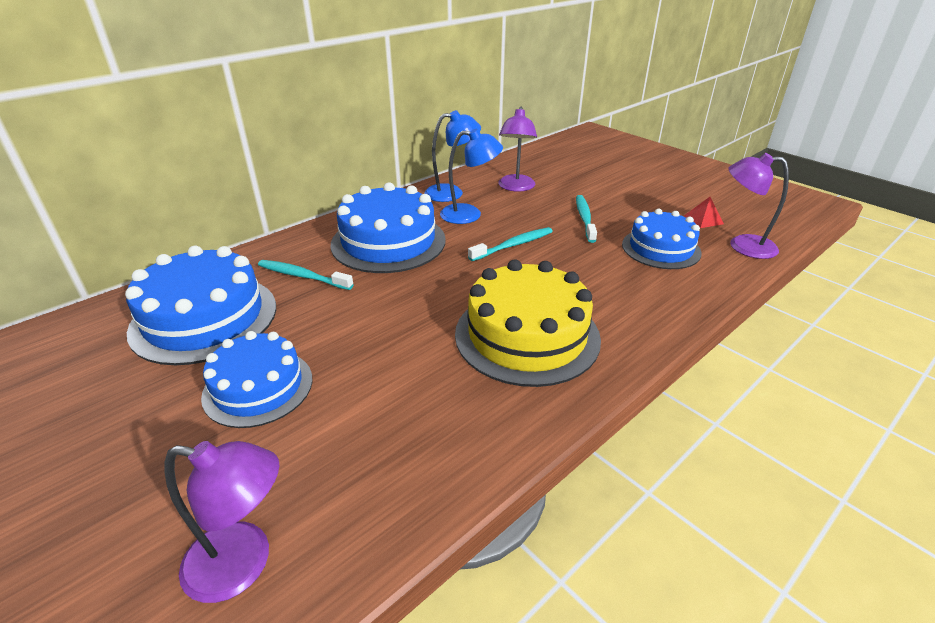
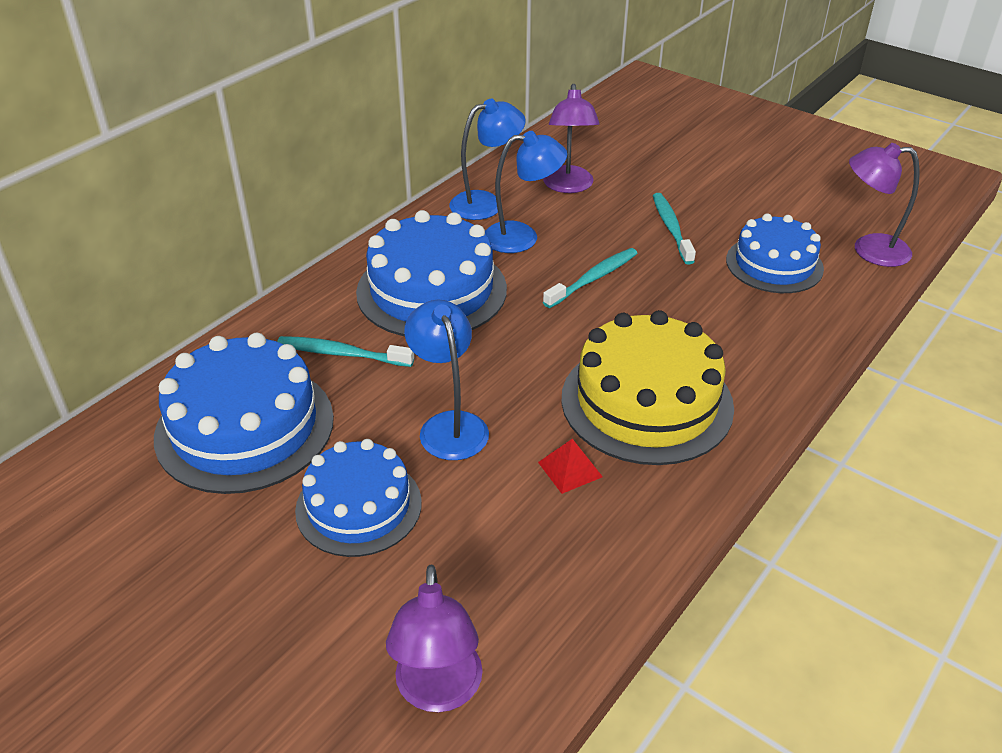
camera: 10 degrees left, 5 degrees up
purple lamp [165,441,279,603] -> purple lamp turned 90 degrees clockwise [386,565,483,712]
red pyramid [684,197,724,228] -> red pyramid moved to [538,439,603,494]
none -> blue lamp [404,300,489,460]

